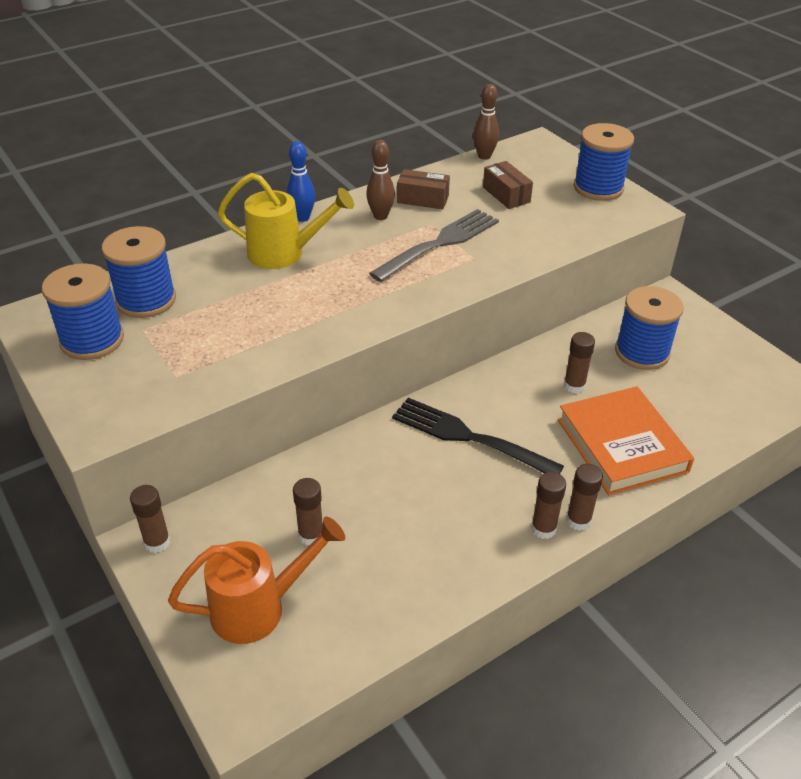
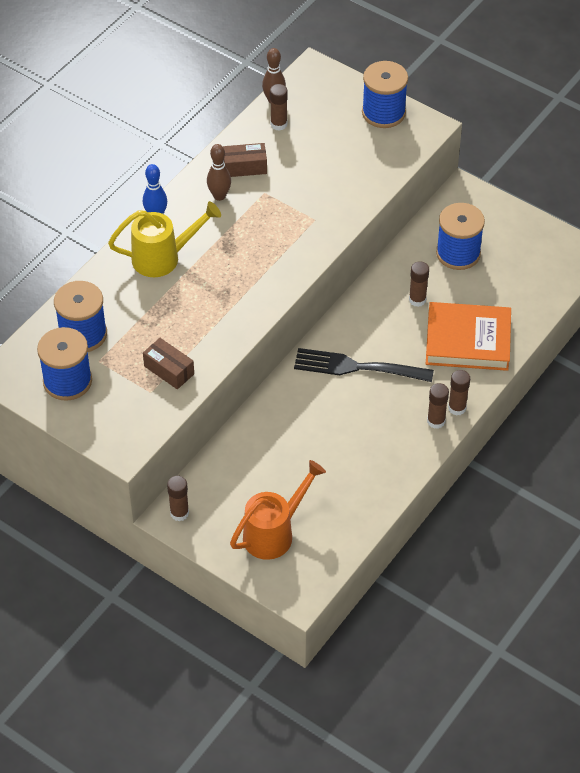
camera: 20 degrees left, 10 degrees up
brown glue stick [293,478,323,545] -> brown glue stick moved to [270,84,288,131]
grey fork [369,209,499,282] -> none
brown box [483,161,533,209] -> brown box moved to [143,338,194,389]
orange book [558,386,694,495] -> orange book turned 45 degrees counterclockwise [426,302,511,371]

